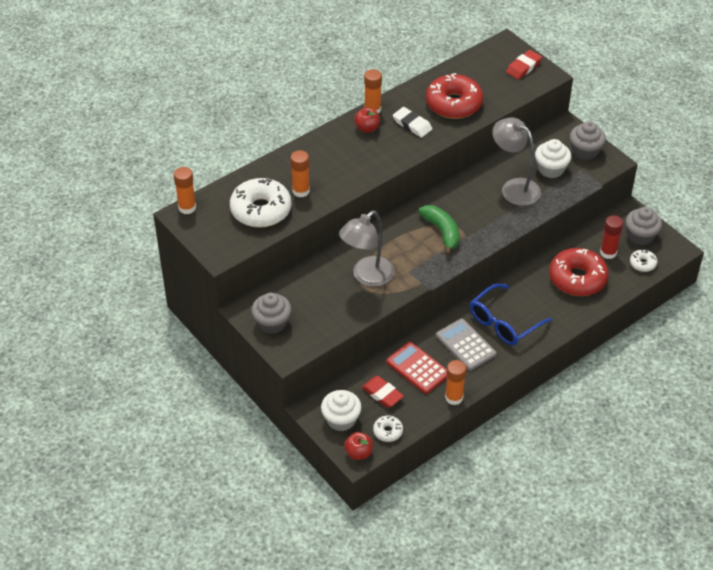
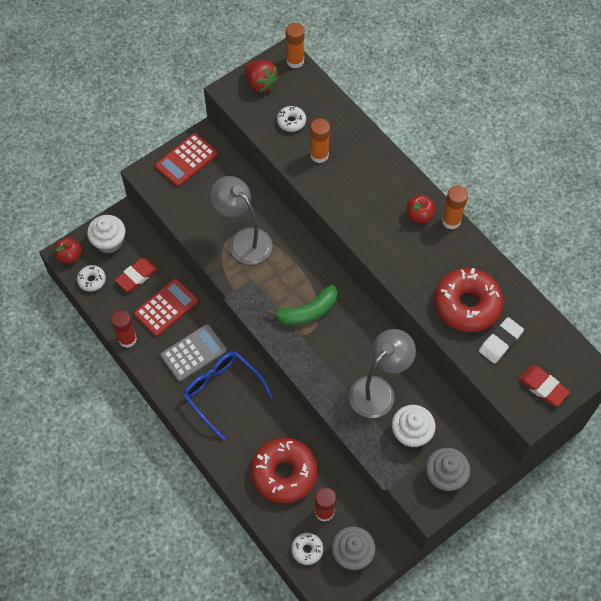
camera: 90 degrees right, 15 degrees up
white donut [230,178,292,228] -> white donut [277,106,306,132], size x0.47
grey cupcake [251,293,291,334] -> red calculator [155,133,218,187]
white eraser [393,107,432,138] -> white eraser moved to [479,317,524,364]
orange glue stick [445,360,466,405] -> red glue stick [111,310,137,348]
none -> red strawberry [245,60,279,93]

